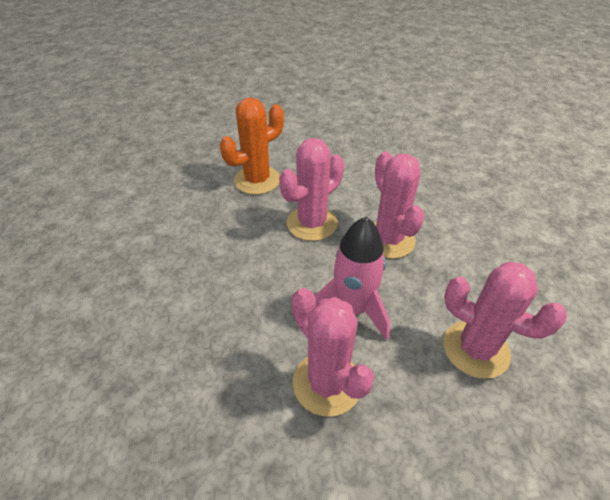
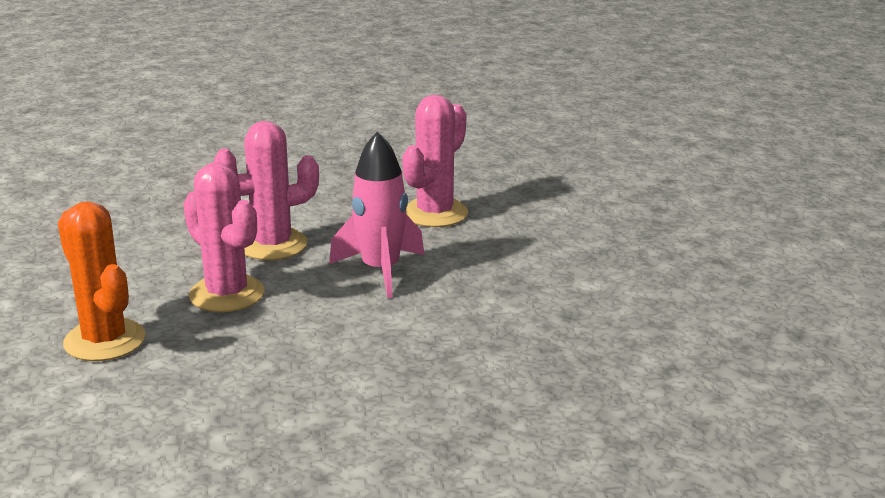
camera: 90 degrees left, 20 degrees down
pink cactus [292,288,374,417] -> none

